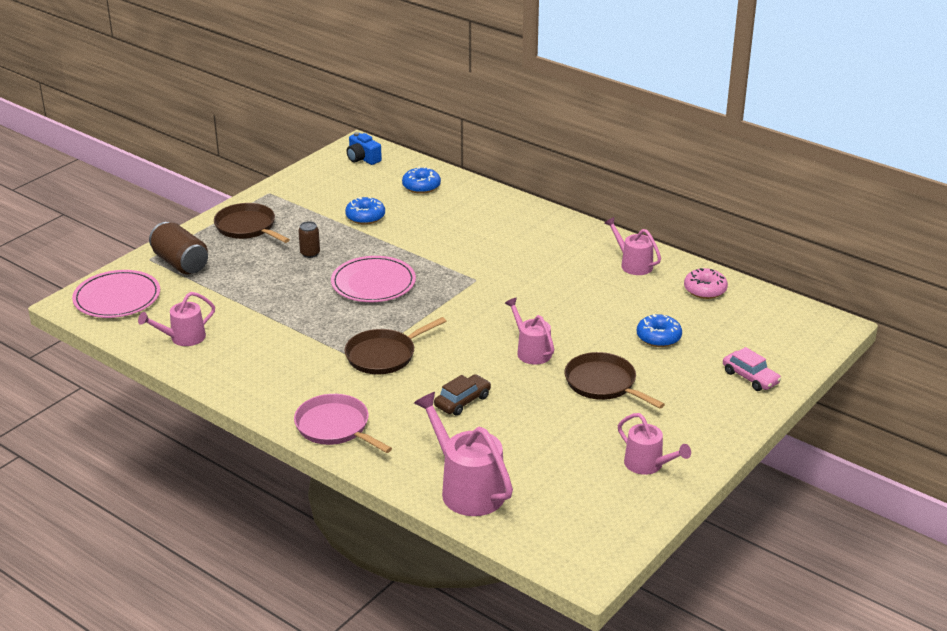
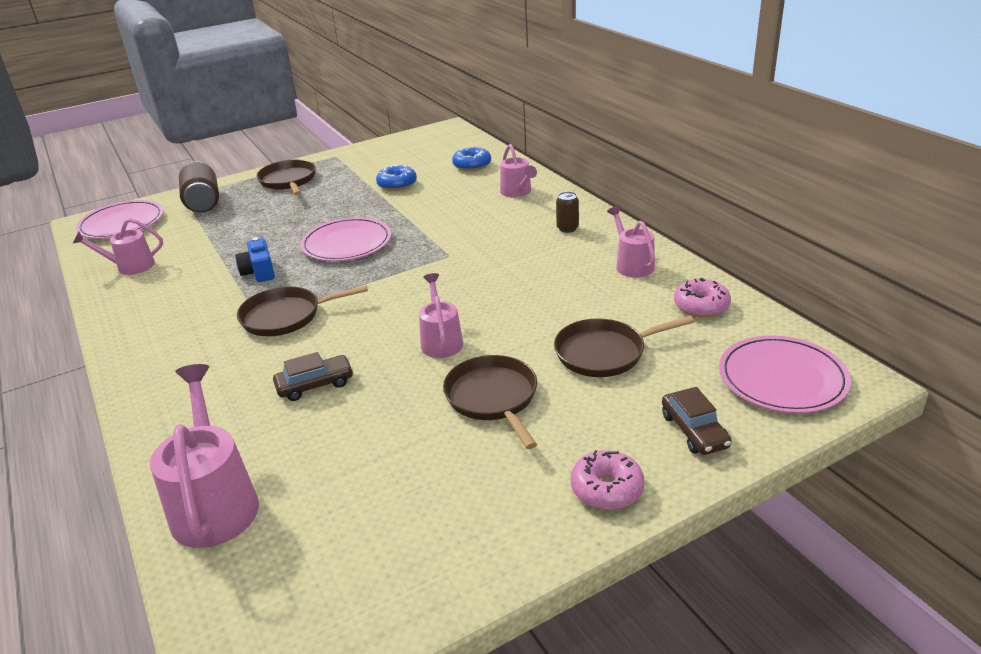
camera: 25 degrees right, 0 degrees up
pink pan [294,394,392,453] -> none
brown can [298,221,320,258] -> brown can moved to [556,192,579,233]
blue camera [346,132,382,165] -> blue camera moved to [235,237,275,282]
pink watering can [618,413,691,475] -> pink watering can moved to [500,144,537,197]
blue donut [637,314,682,347] -> brown pan [554,316,694,377]
pink car [723,347,781,391] -> brown car [662,387,732,455]
none -> pink donut [571,450,645,510]
none -> pink plate [719,335,851,413]

